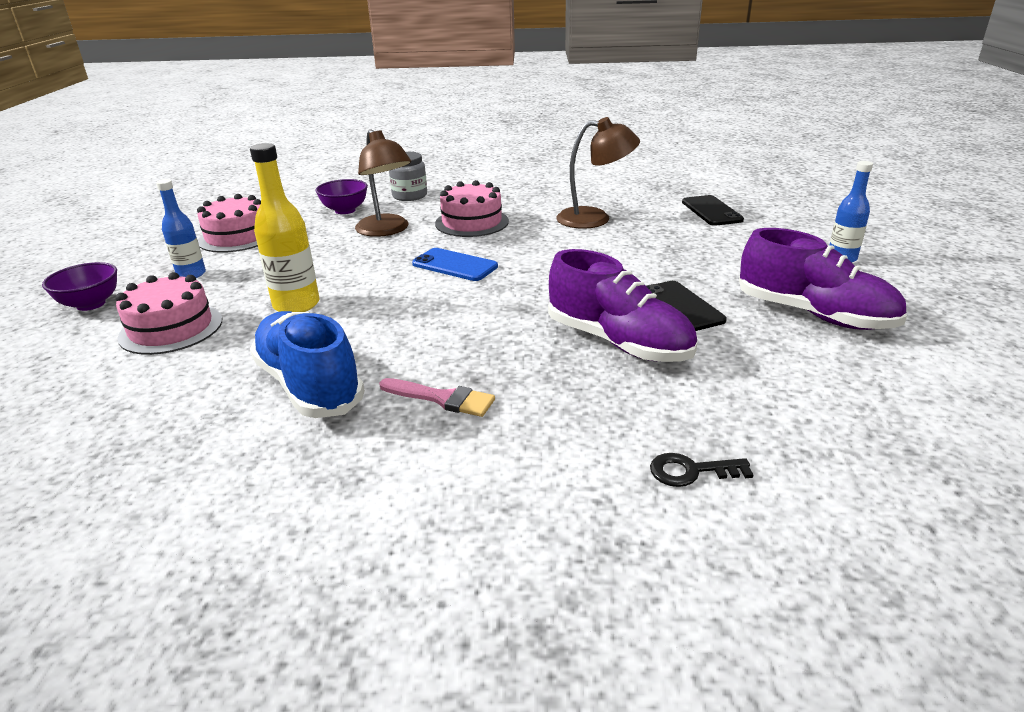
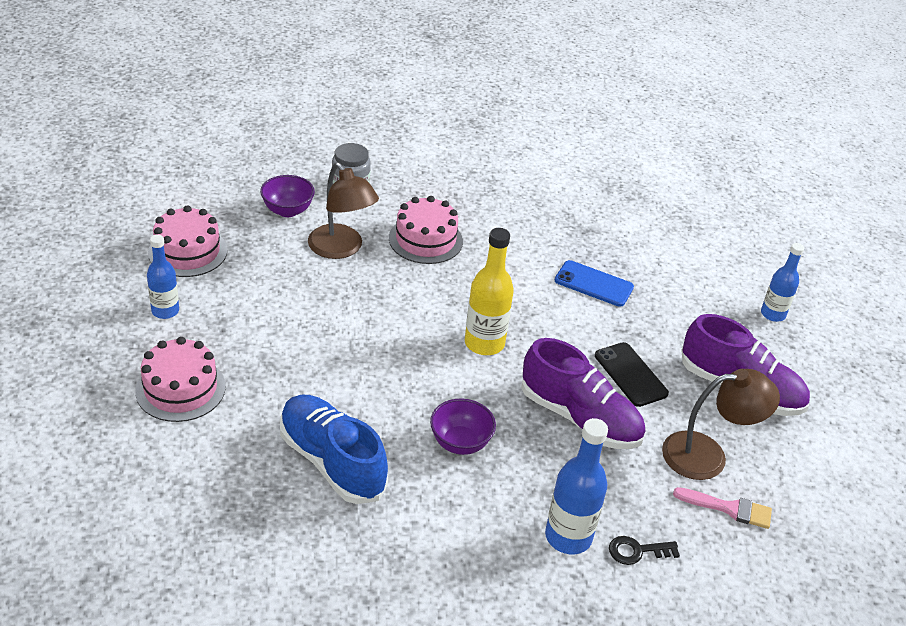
camera: 10 degrees left, 10 degrees up
purple bowl [42,262,117,311] -> purple bowl moved to [430,399,496,455]
yellow bottle [250,143,319,312] -> yellow bottle moved to [465,228,514,355]
pink brush [379,378,495,417] -> pink brush moved to [673,487,772,529]
blue phone [412,248,498,281] -> blue phone moved to [555,260,634,307]
brown lamp [556,117,640,229] -> brown lamp moved to [662,369,780,480]
black phone [682,195,744,226] -> none
none -> blue bottle [545,418,608,554]

